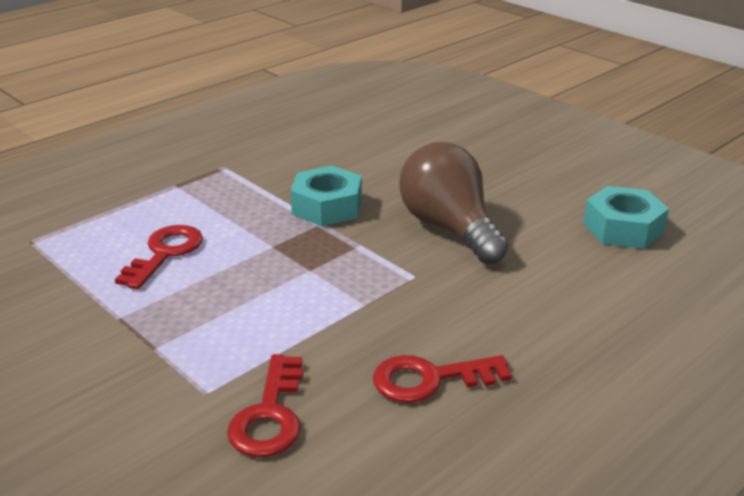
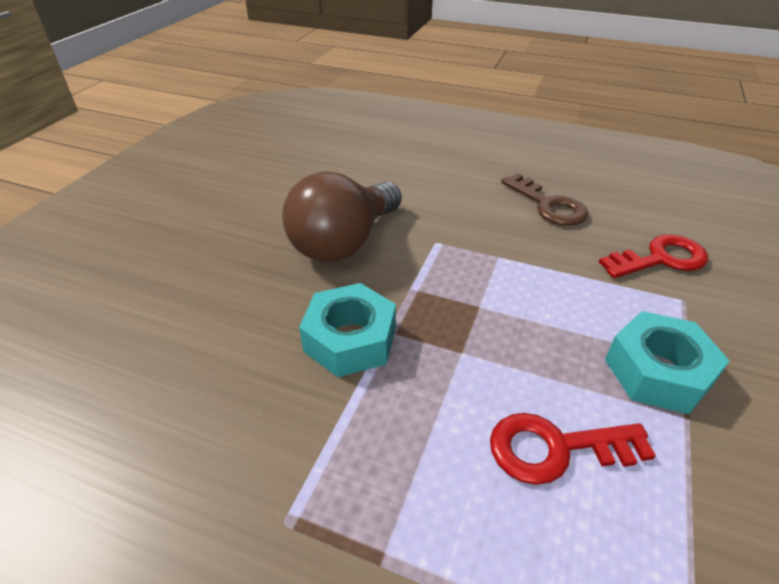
camera: 115 degrees left, 10 degrees up
red key [373,355,512,403] -> brown key [501,173,588,226]
turquoise nut [583,186,669,249] -> turquoise nut moved to [605,311,730,414]

